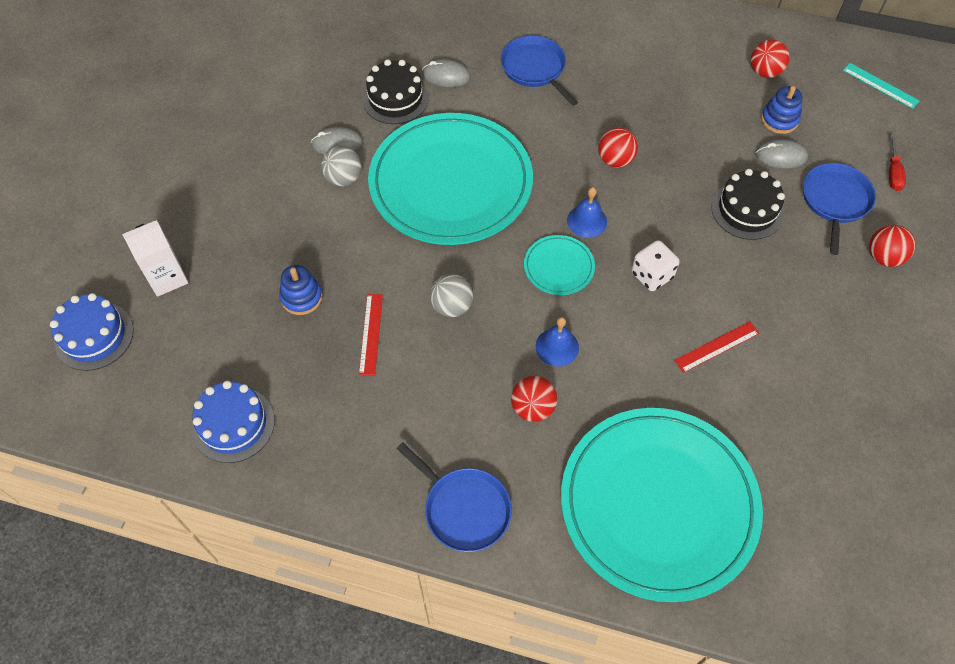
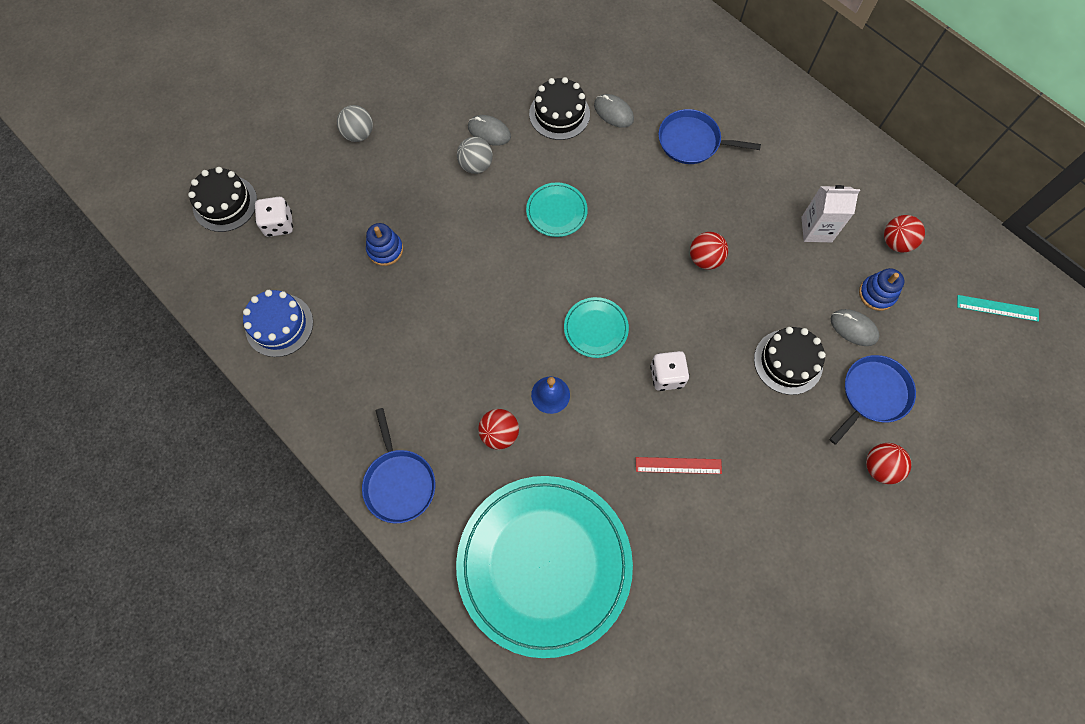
camera: 30 degrees right, 10 degrees up
blue cake [50,293,134,371] -> black cake [188,167,257,232]
white carton [122,220,188,297] -> white carton moved to [801,185,860,242]
red ruler [359,294,383,375] -> none
turquoise plate [368,113,533,245] -> turquoise plate [526,182,588,237], size x0.41
grey ball [430,274,473,317] -> grey ball moved to [337,105,373,142]
blue pan [501,36,578,106] -> blue pan turned 75 degrees counterclockwise [659,109,761,164]
blue bell [567,187,607,238] -> none
turquoise ruler [843,63,920,109] -> turquoise ruler turned 60 degrees counterclockwise [957,295,1039,322]
red screwdriver [889,134,906,191] -> none
none -> white dice [255,197,293,237]

